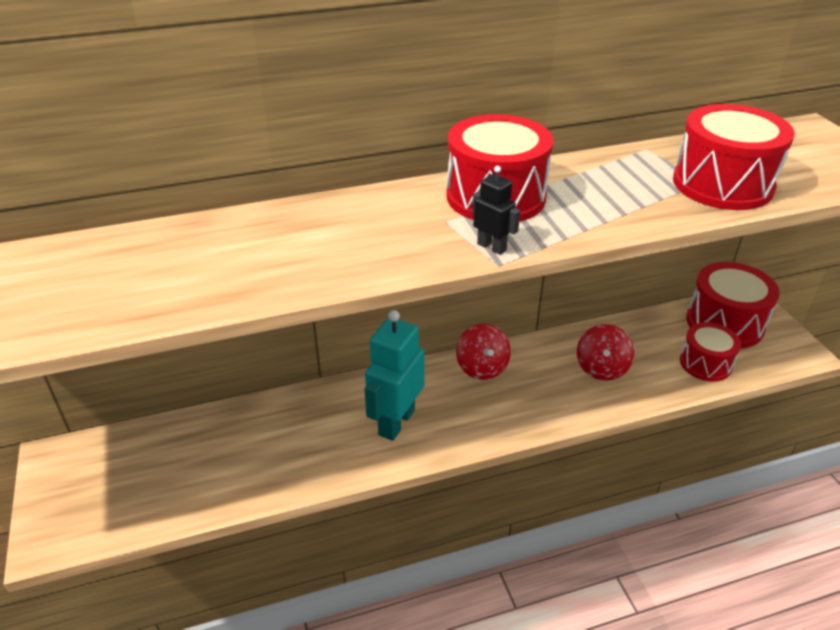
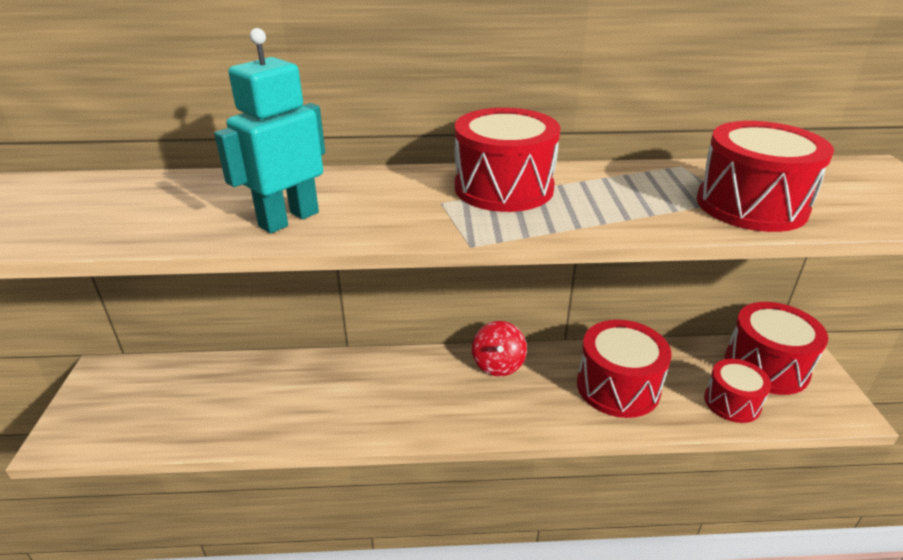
camera: 15 degrees right, 5 degrees down
turquoise robot [364,310,425,441] -> turquoise robot moved to [214,28,325,233]
black robot [472,166,520,255] -> none
red spinning top [577,324,635,381] -> red drum [577,320,672,418]

